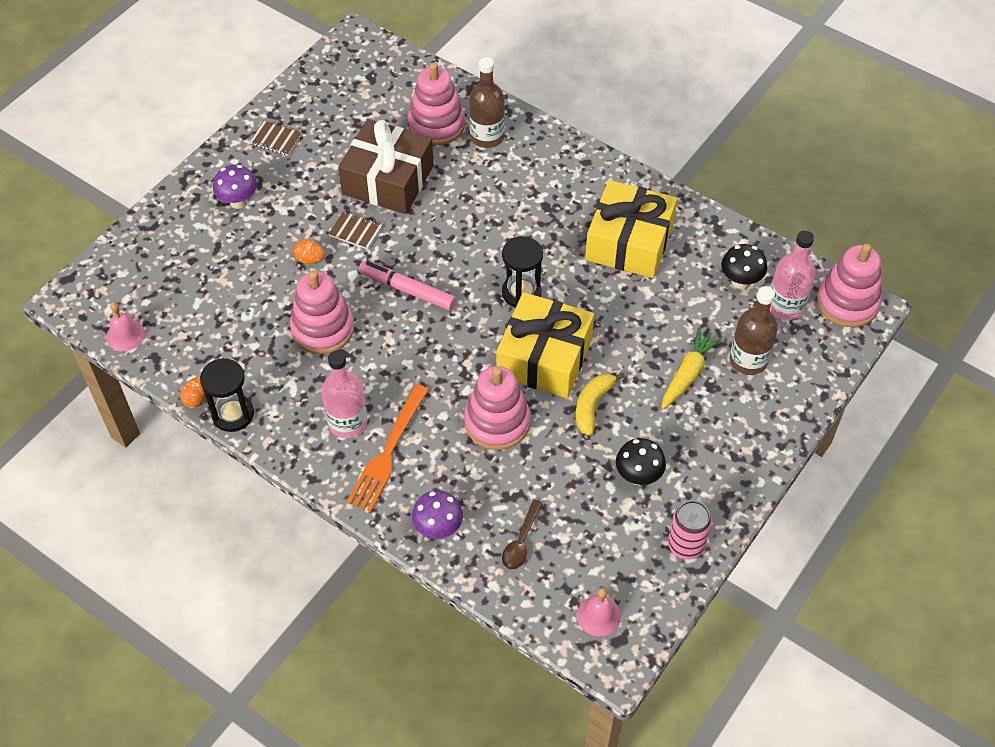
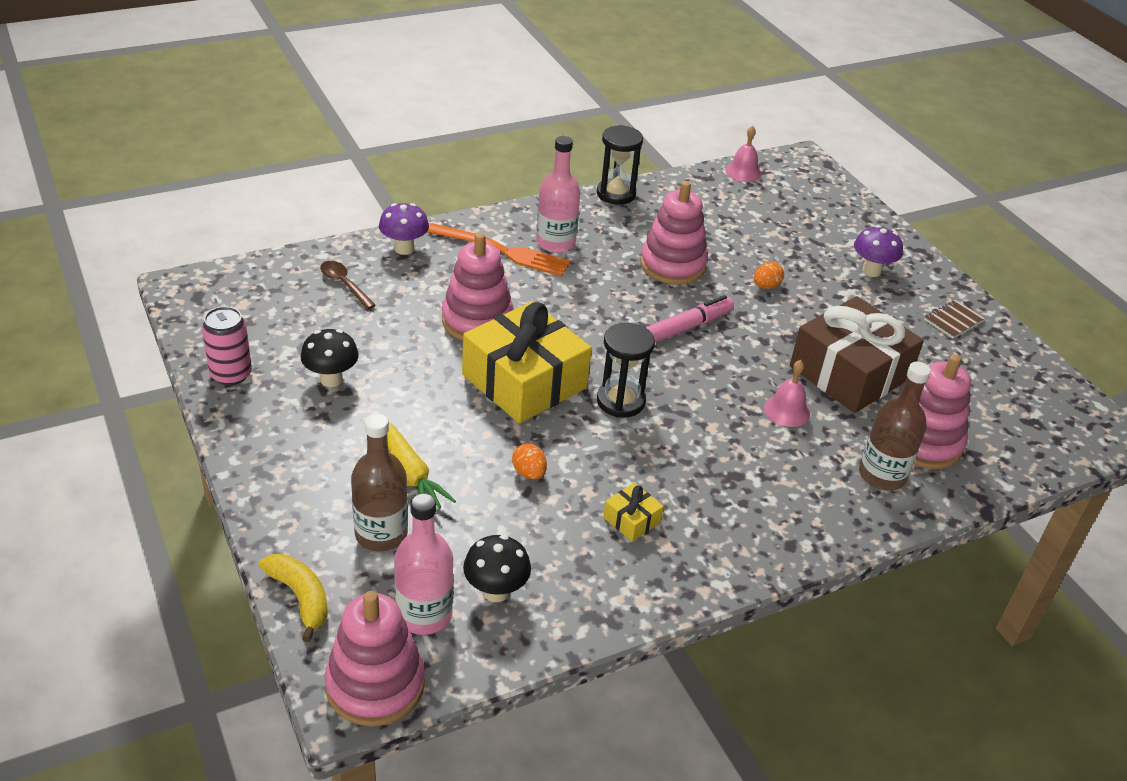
camera: 115 degrees right, 15 degrees down
orange egg [180,376,206,407] -> orange egg moved to [512,443,547,479]
brown notebook [328,211,382,250] -> none
orange fork [347,384,429,512] -> orange fork turned 150 degrees clockwise [427,223,571,276]
yellow banana [576,373,625,436] -> yellow banana moved to [259,554,328,642]
pink bell [577,588,621,637] -> pink bell moved to [764,360,810,427]
yellow gift [585,180,677,278] -> yellow gift [603,483,664,542], size x0.41

